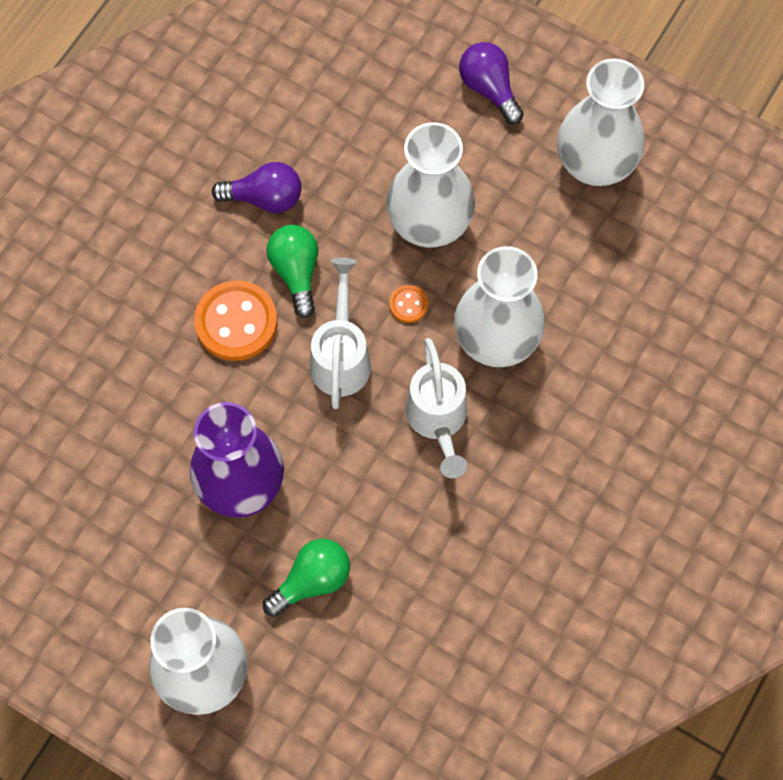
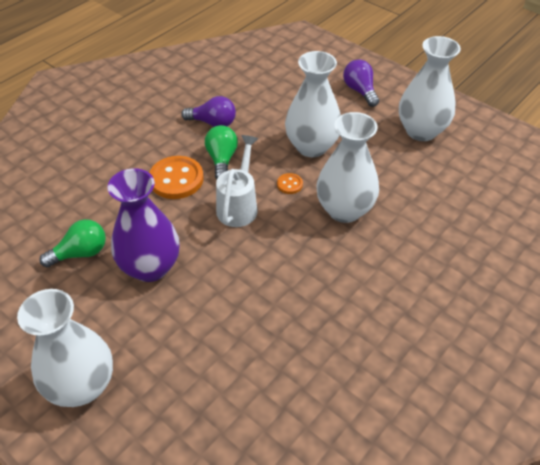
camera: 10 degrees right, 20 degrees down
green light bulb [263,539,350,617] -> green light bulb moved to [39,219,106,267]
white watering can [406,338,467,478] -> none

